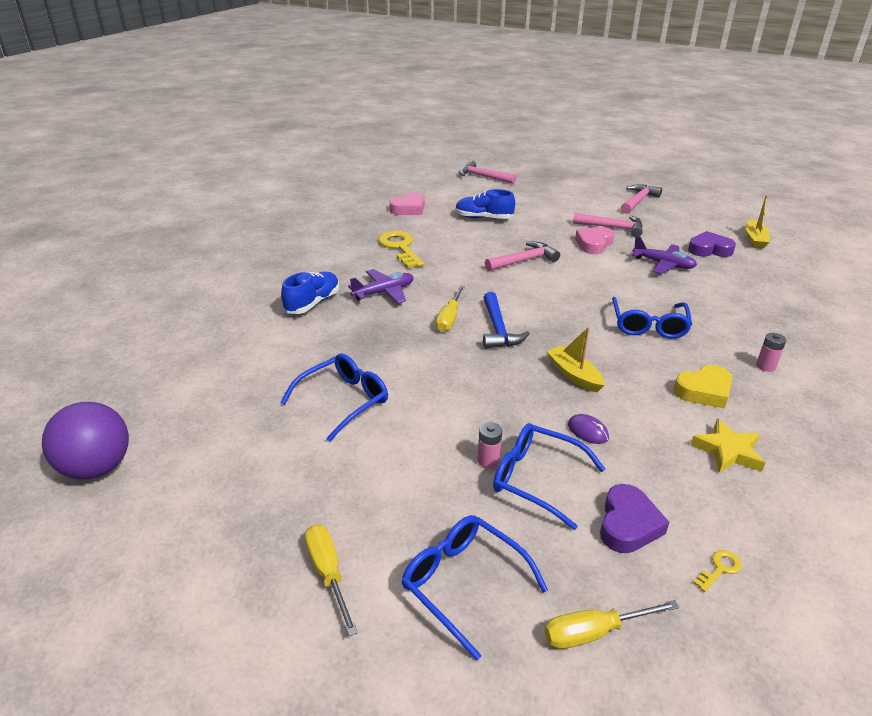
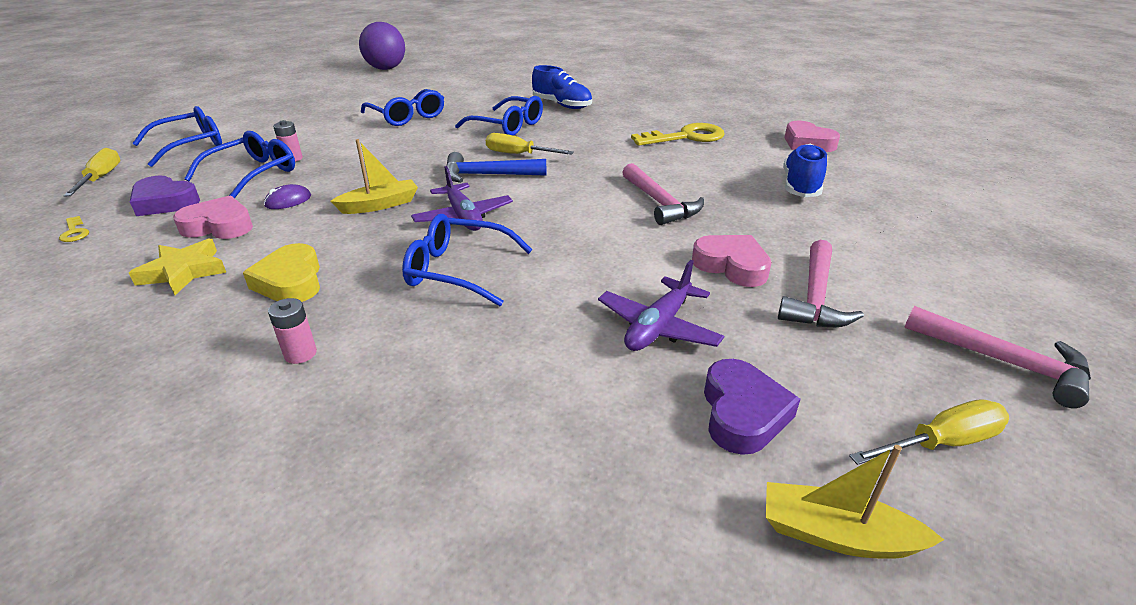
camera: 95 degrees right, 0 degrees up
yellow screwdriver [305,524,358,636] -> yellow screwdriver moved to [849,400,1009,465]
purple plane [348,269,414,303] -> purple plane moved to [411,166,513,231]
pink hammer [459,160,517,184] -> none
none -> pink heart [173,196,253,239]
none -> blue glasses [455,96,543,136]

